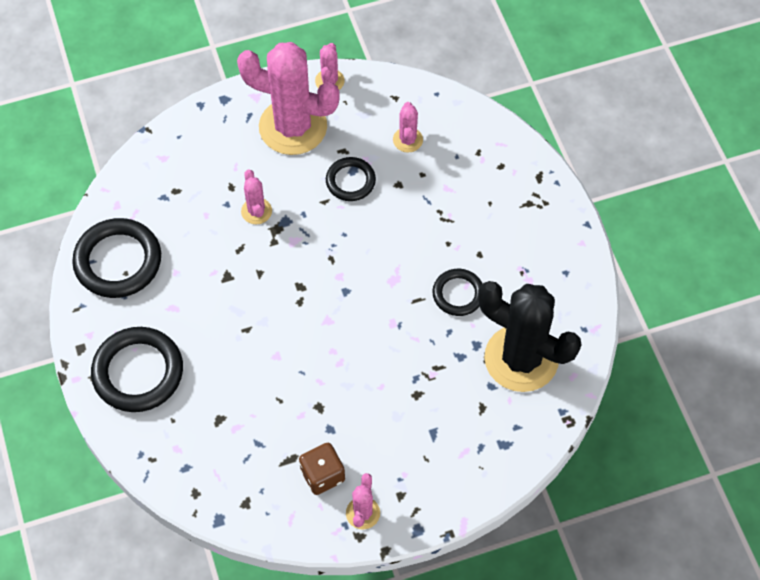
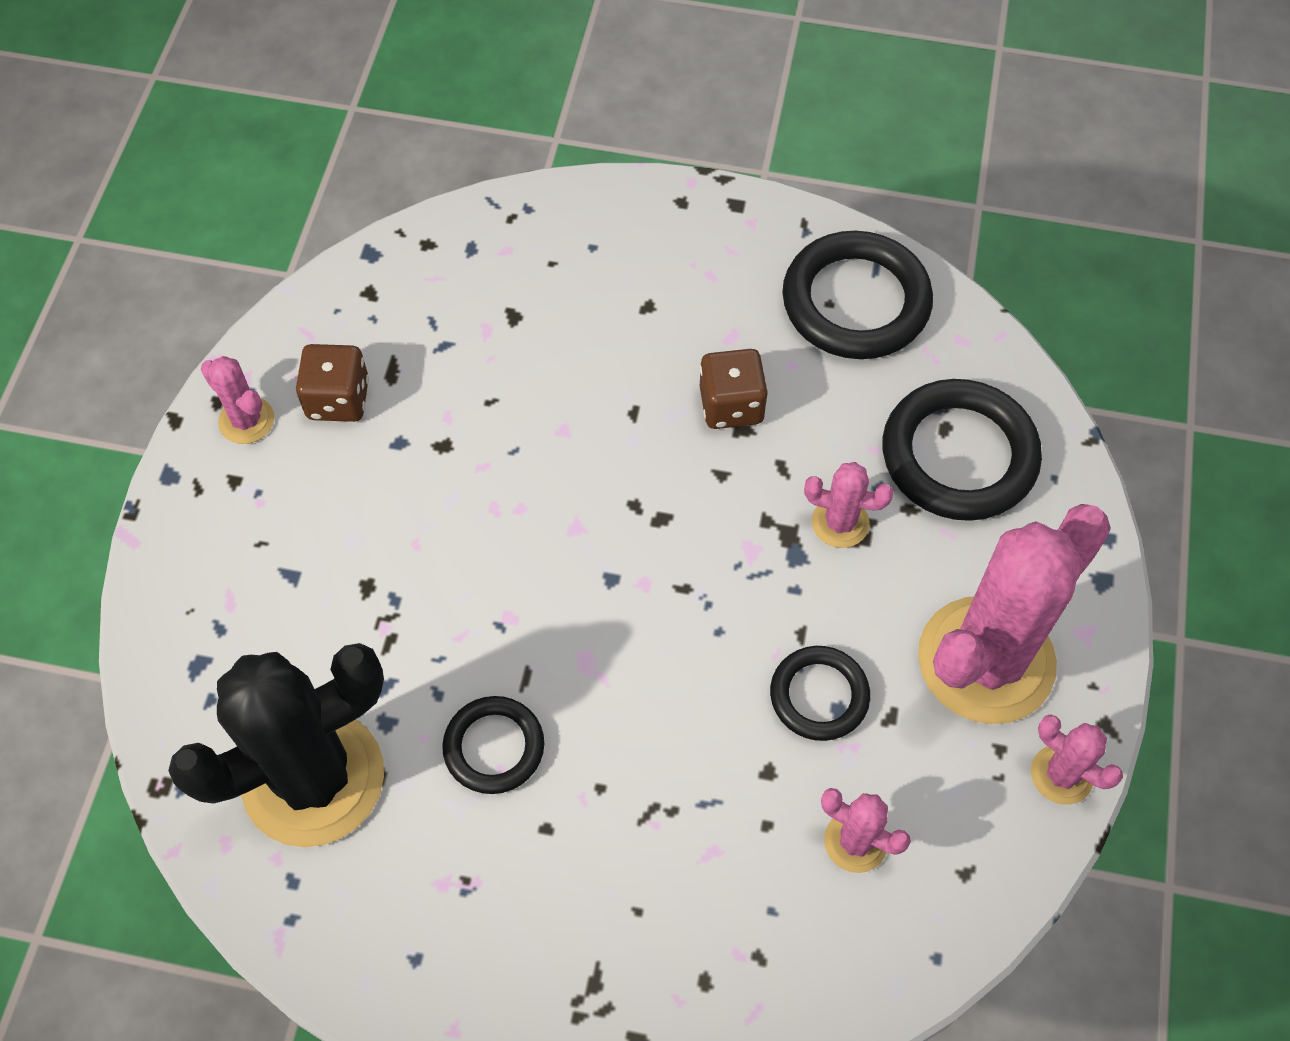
camera: 120 degrees right, 0 degrees up
black ring [91,327,183,412] -> black ring moved to [882,379,1042,521]
none -> brown dice [700,349,768,429]

